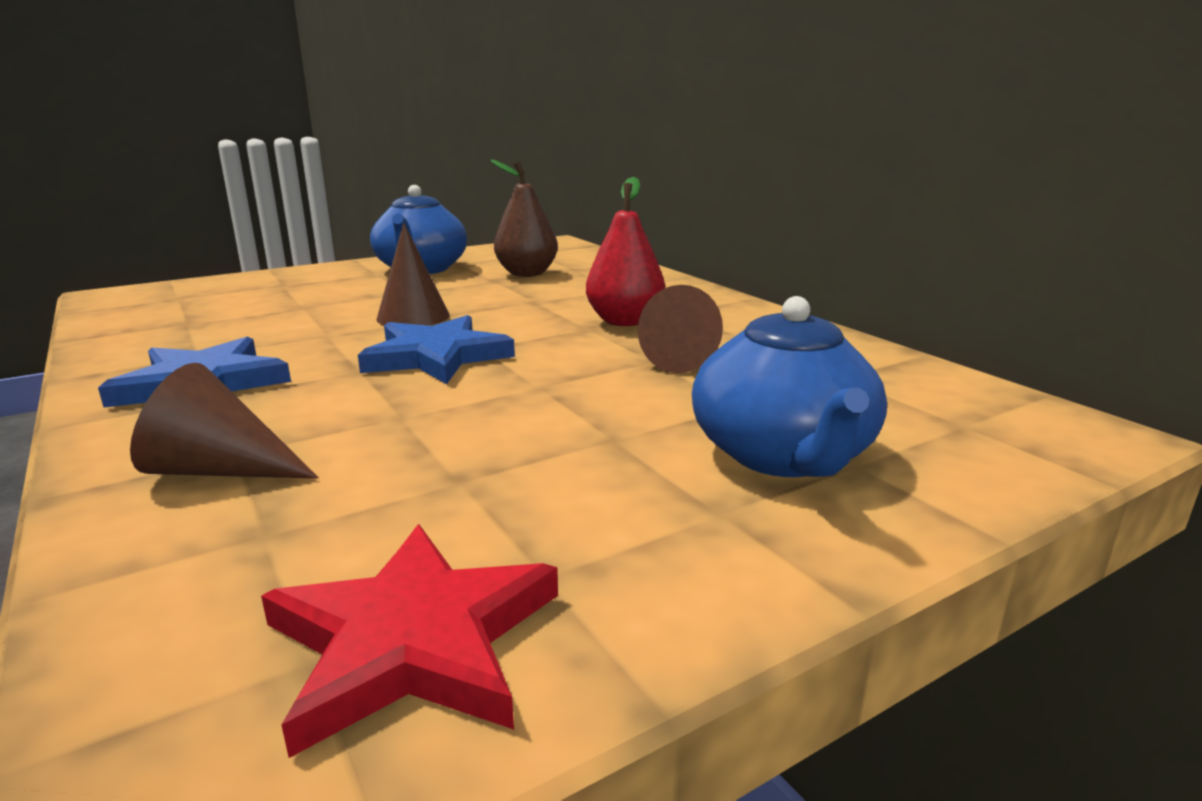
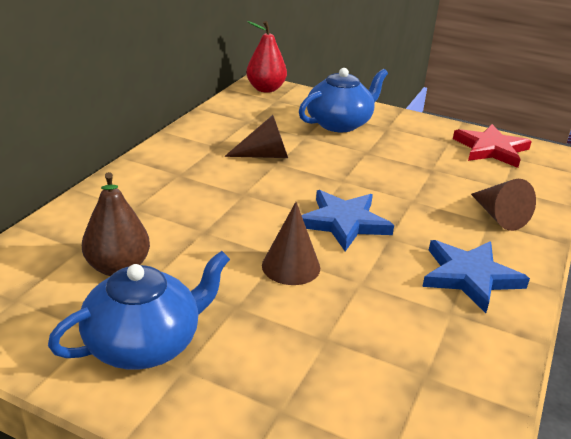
camera: 125 degrees left, 10 degrees up
red pear [586,177,665,326] -> red pear moved to [246,21,287,93]

